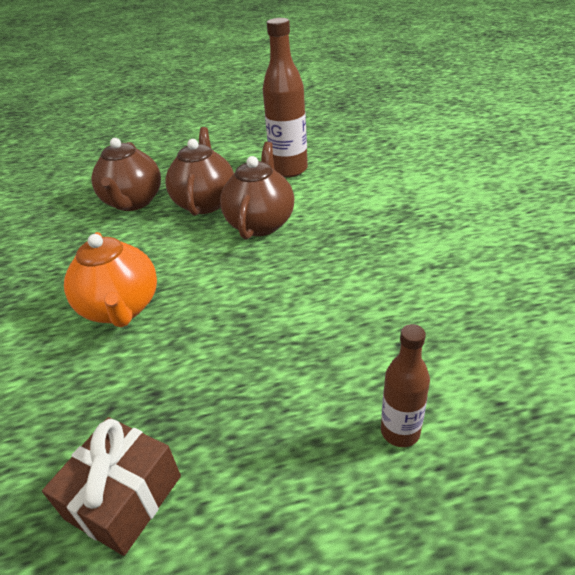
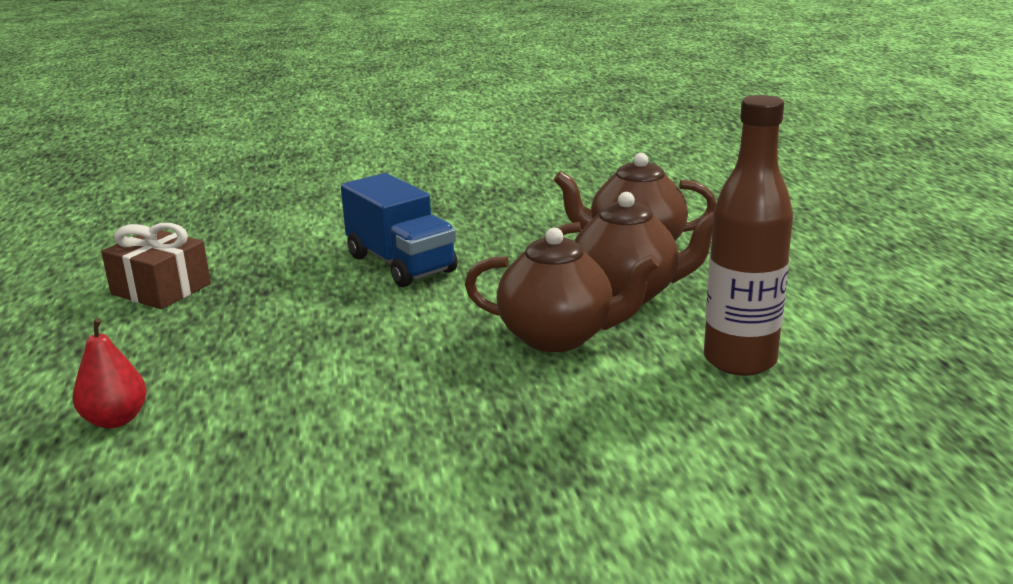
camera: 90 degrees right, 15 degrees down
orange teapot [64,232,157,327] -> blue truck [341,173,458,287]
brown bottle [381,324,430,447] -> red pear [73,318,147,428]

